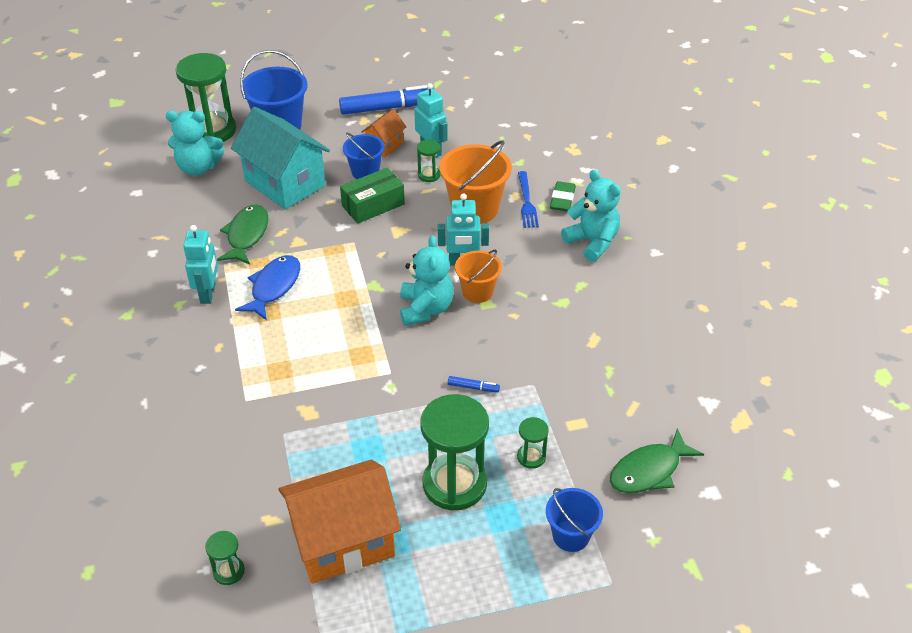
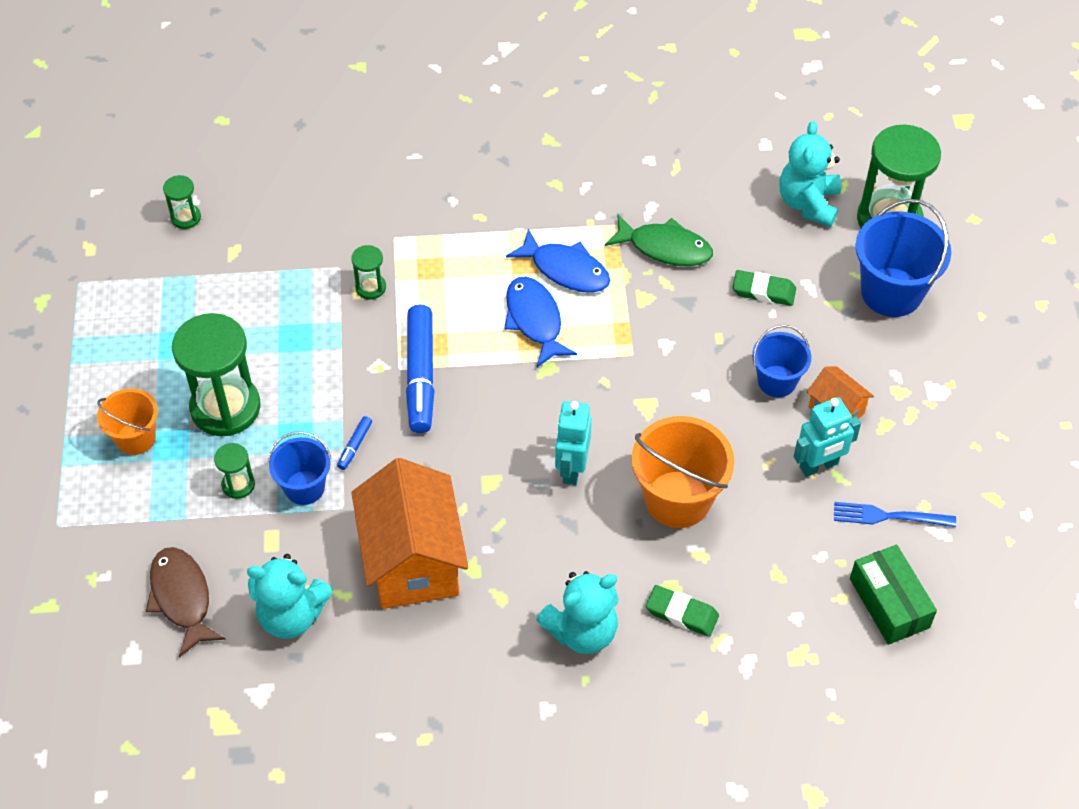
camera: 100 degrees right, 10 degrees up
turquoise robot [183,225,218,304] -> none
turquoise house [231,107,330,210] -> green eraser [732,270,796,306]
orange house [278,459,401,584] -> orange house moved to [351,458,468,609]
blue marker [339,85,434,115] -> blue marker moved to [406,305,435,433]
green box [340,168,405,224] -> green box moved to [850,545,937,645]
turquoise teddy bear [400,235,454,326] -> turquoise teddy bear moved to [247,554,332,639]
green hourglass [417,140,441,182] -> green hourglass moved to [351,245,386,299]
orange bucket [455,250,502,303] -> orange bucket moved to [97,388,158,455]
blue fork [518,171,539,228] -> blue fork moved to [834,502,956,527]
blue bucket [546,488,603,552] -> blue bucket moved to [268,431,331,505]
green fish [610,428,704,493] -> brown fish [146,547,226,658]
none -> blue fish [504,277,577,367]

